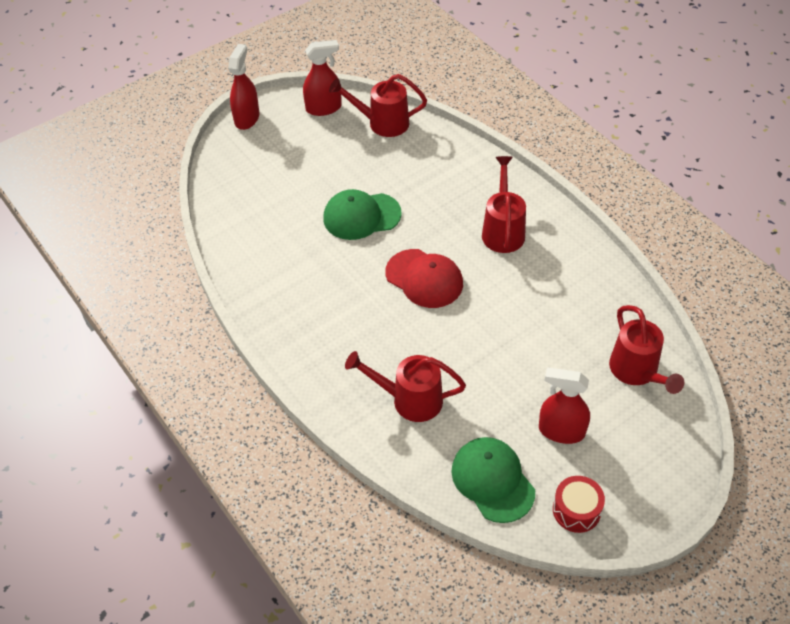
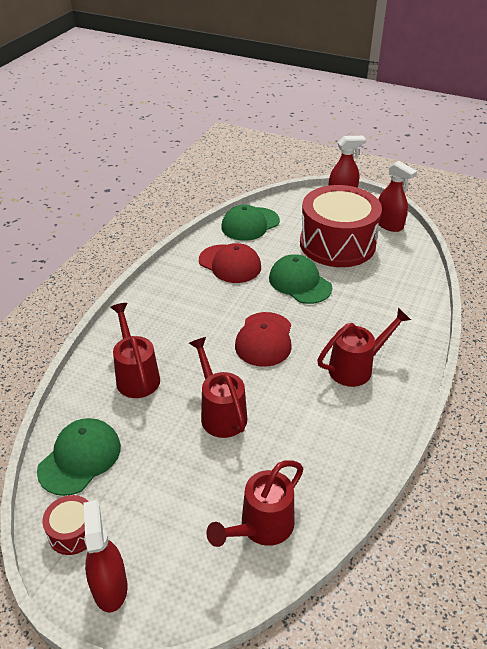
camera: 60 degrees right, 10 degrees down
red watering can [329,74,427,137] -> red watering can moved to [189,337,247,438]
red spray bottle [539,368,590,444] -> red spray bottle moved to [84,500,128,613]
none -> red cap [199,243,261,283]
none -> green cap [221,205,280,241]
none -> red drum [300,185,382,267]

